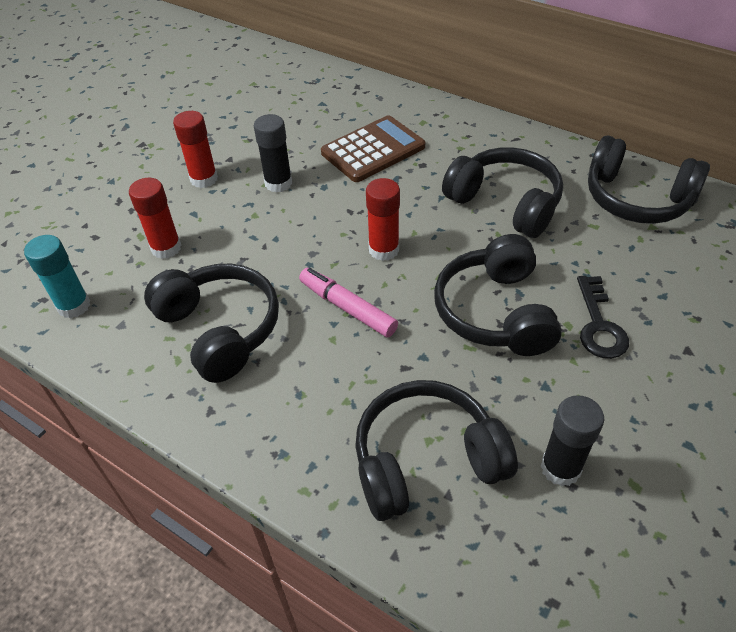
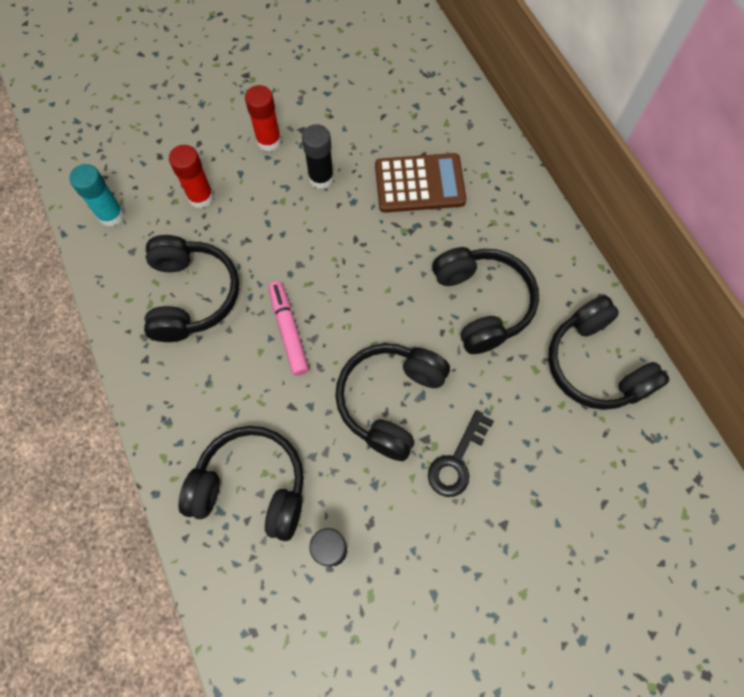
camera: 30 degrees right, 20 degrees up
red glue stick [366,178,400,261] -> none

